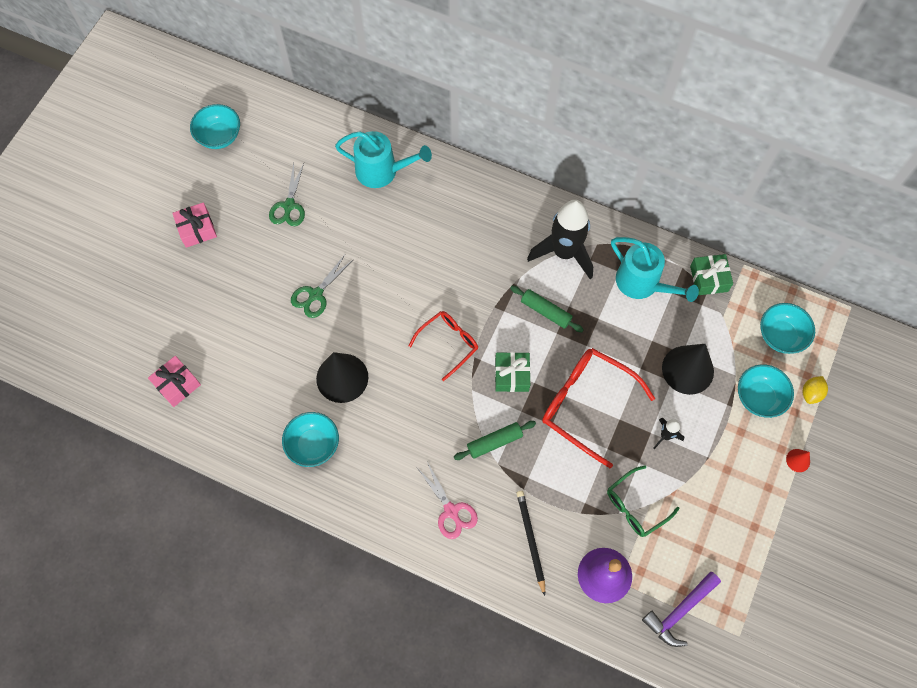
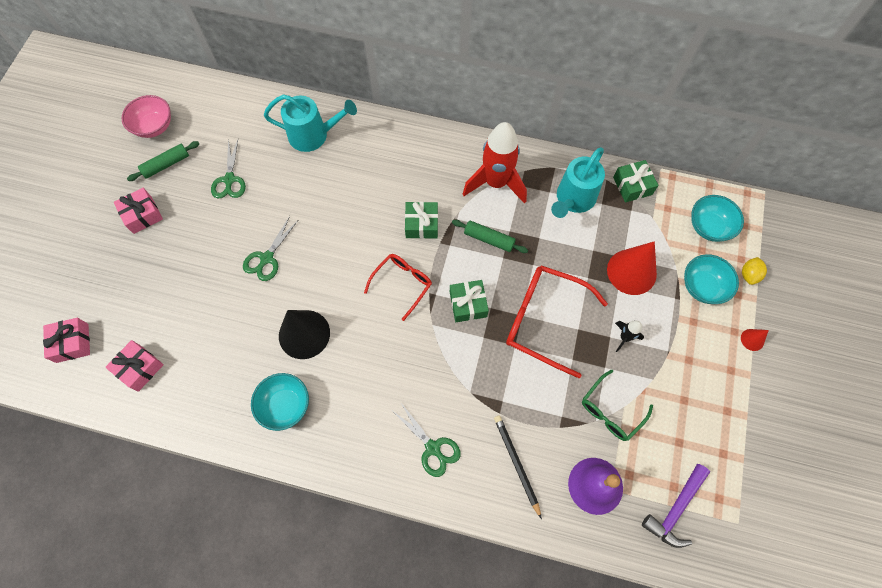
camera: 10 degrees left, 0 degrees up
turquoise bowl [190,104,240,149] -> pink bowl [121,95,171,138]
pink scissors [418,462,478,539] -> green scissors [393,403,461,477]
green rolling pin [454,421,536,460] -> green rolling pin moved to [127,141,200,181]
black rocket [527,200,593,280] -> red rocket [463,122,527,204]
turquoise watering can [611,237,699,302] -> turquoise watering can turned 90 degrees clockwise [551,147,605,218]
black cone [662,344,714,395] -> red cone [607,241,657,295]
none -> pink gift [43,318,90,363]
none -> green gift [405,202,438,239]

